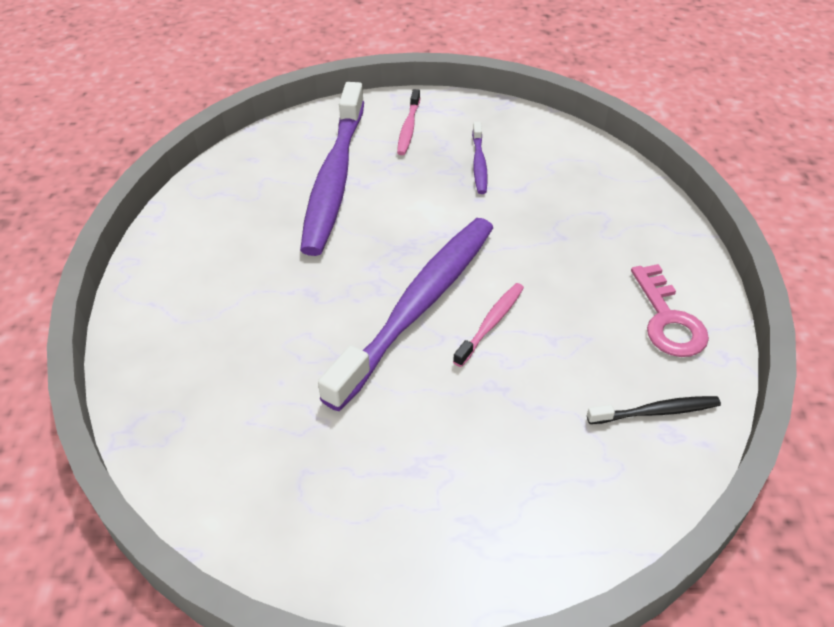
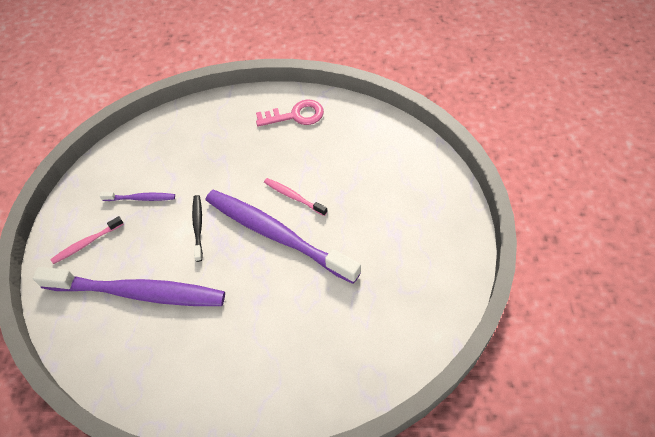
camera: 85 degrees left, 10 degrees up
pink toothbrush [397,89,420,155] -> pink toothbrush turned 135 degrees clockwise [50,216,123,264]
black toothbrush [587,396,721,424] -> black toothbrush moved to [192,195,203,262]

